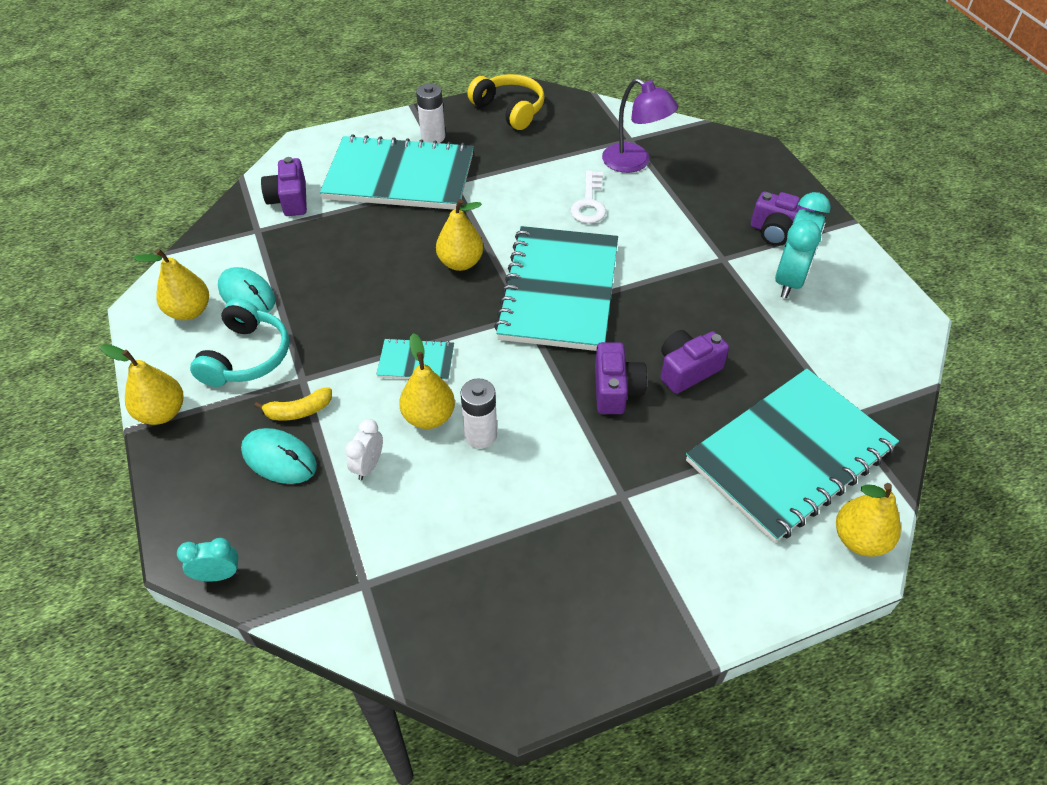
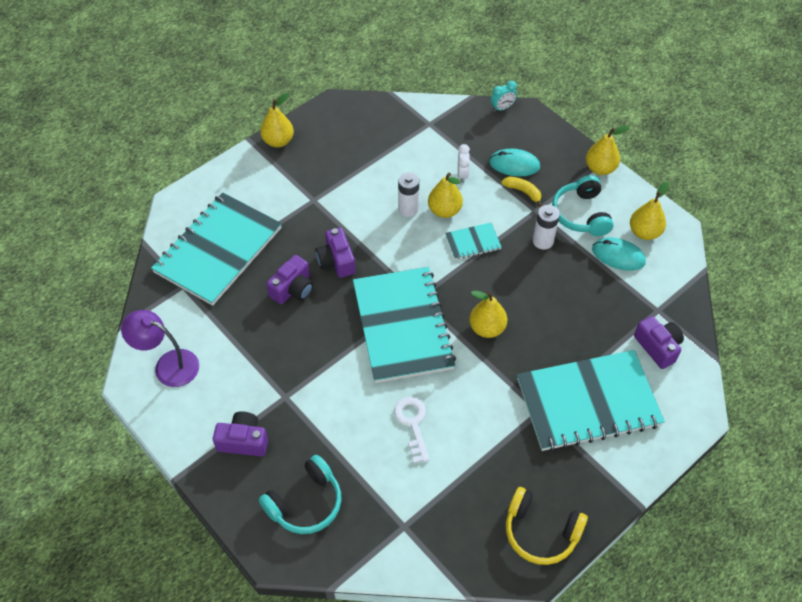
camera: 160 degrees right, 5 degrees up
yellow banana [254,387,332,421] -> yellow banana turned 75 degrees clockwise [501,176,542,207]
white battery [416,84,445,143] -> white battery moved to [533,205,560,250]
purple lamp [602,78,678,173] -> purple lamp moved to [121,310,199,387]
turquoise clock [775,192,831,298] -> none
yellow pear [836,483,901,557] -> yellow pear moved to [260,93,294,147]
none -> turquoise headphones [259,455,341,534]

